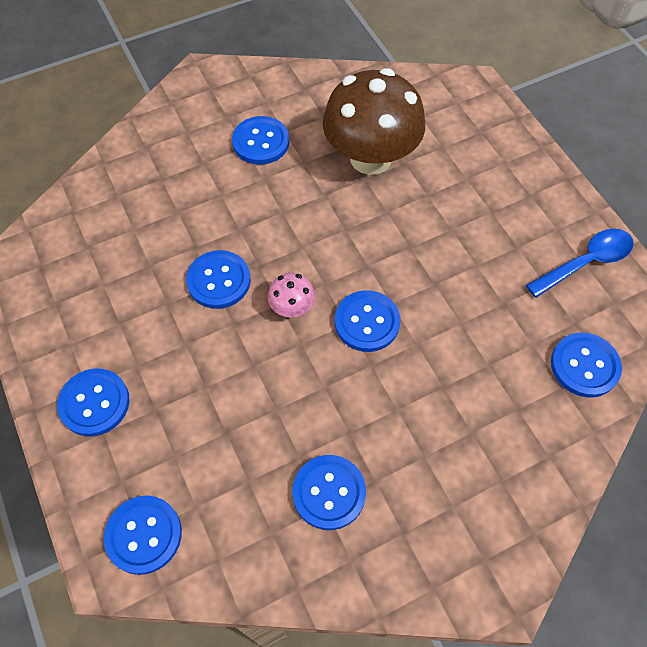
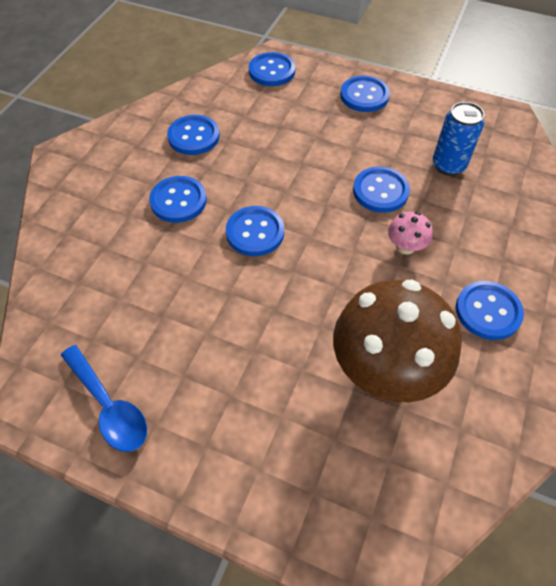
camera: 140 degrees right, 5 degrees down
pink mushroom [268,273,315,318] -> pink mushroom moved to [388,211,433,255]
blue spoon [526,229,634,298] -> blue spoon turned 60 degrees counterclockwise [61,345,147,452]
blue button [551,333,622,398] -> blue button moved to [149,176,207,223]
none -> blue can [433,102,484,176]

